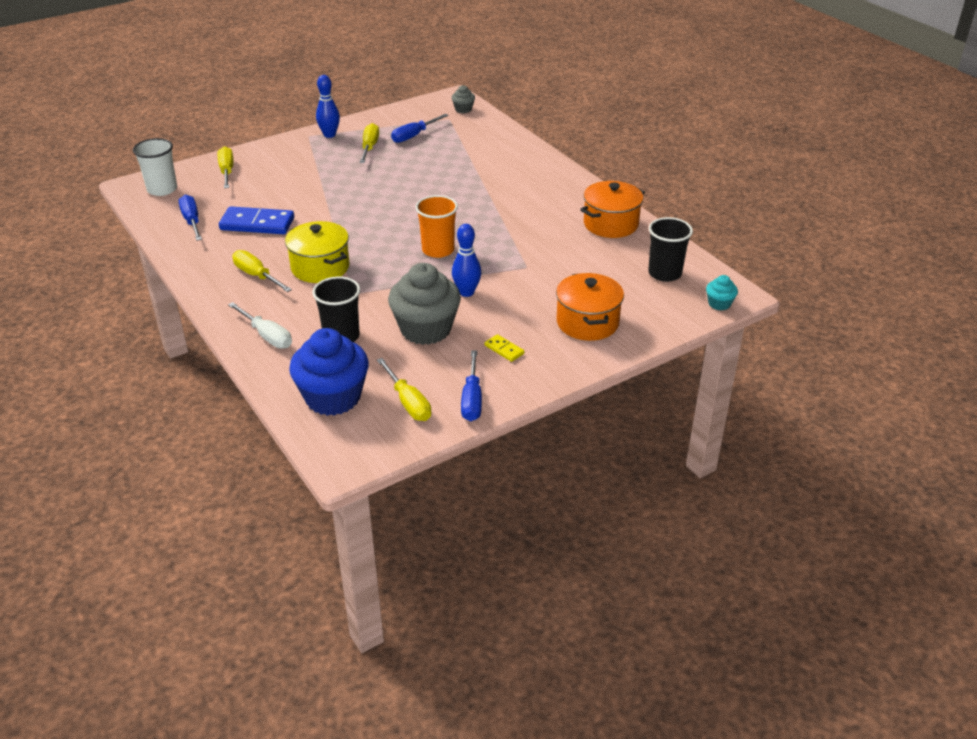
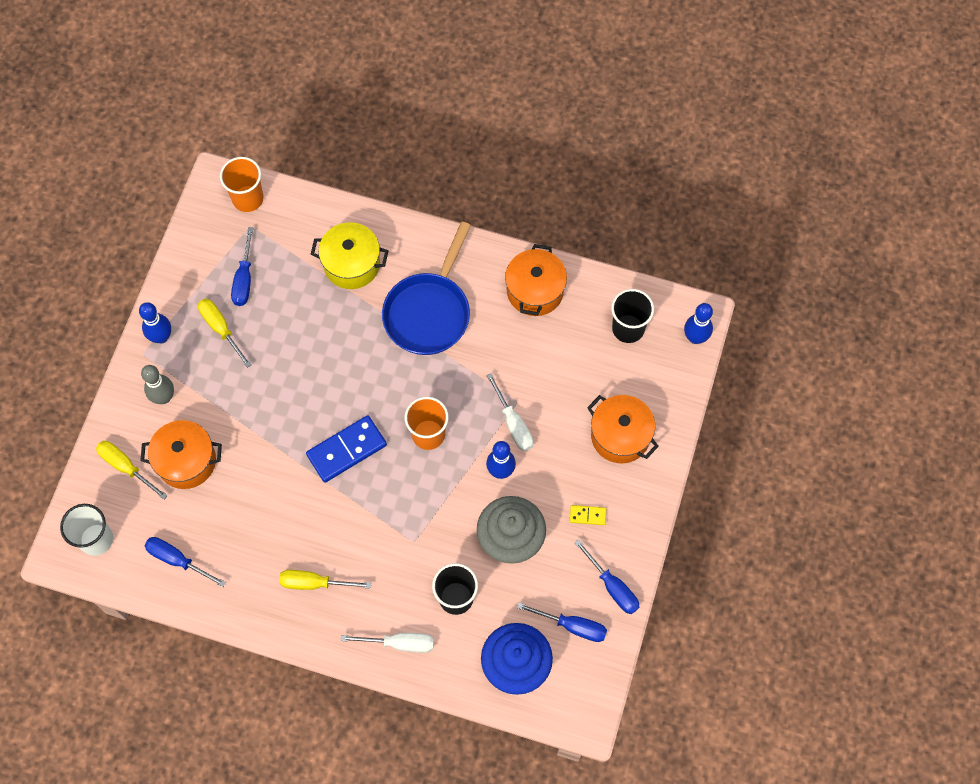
camera: 40 degrees left, 30 degrees up
blue domino [219,206,294,234] -> blue domino moved to [306,415,387,483]
yellow pot [285,221,350,283] -> yellow pot moved to [311,222,388,289]
yellow screwdriver [377,358,431,421] -> blue screwdriver [517,603,607,642]
grey cupcake [452,85,475,113] -> orange cup [220,157,264,212]
turquoise cupcake [706,275,738,311] -> blue bowling pin [684,303,713,344]
none -> orange pot [140,420,222,489]
none -> grey bowling pin [141,365,174,404]
none -> blue pan [382,222,471,355]
none -> white screwdriver [487,373,533,451]

